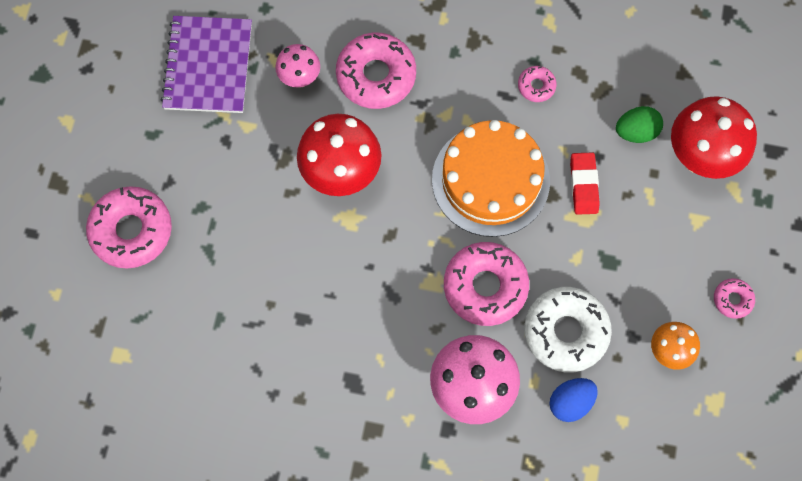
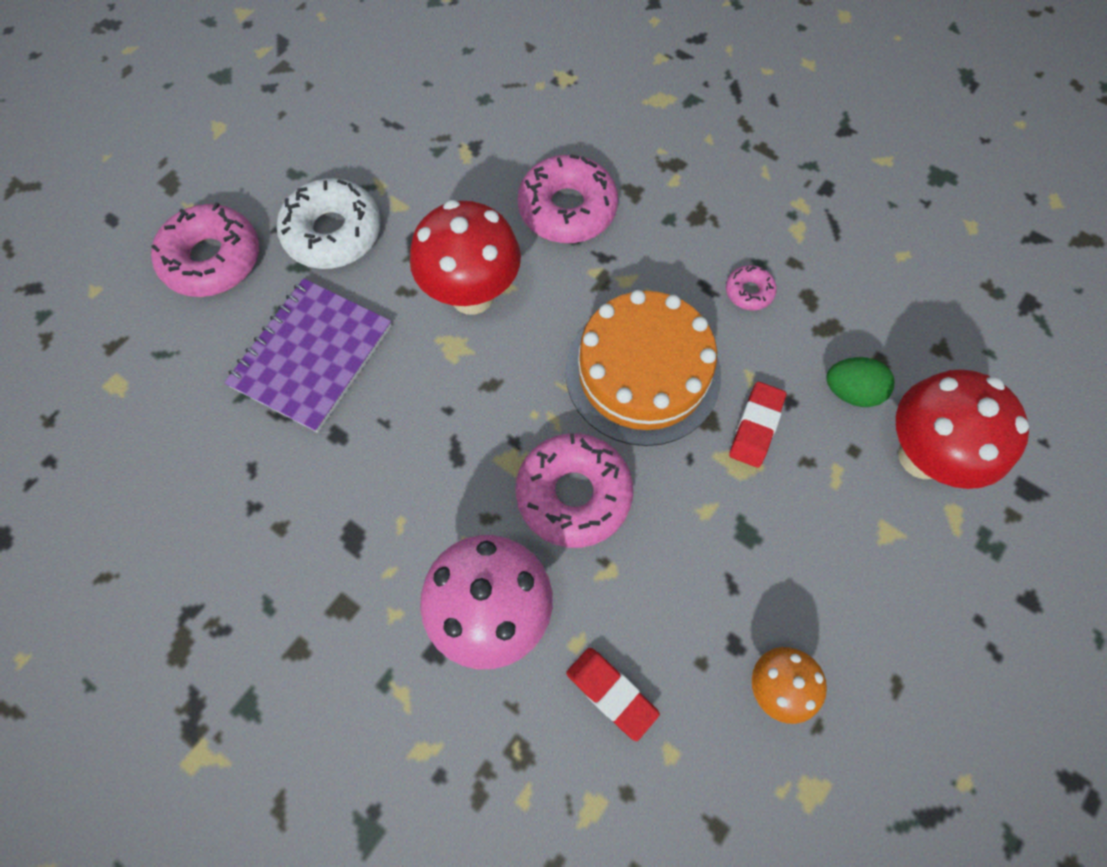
camera: 25 degrees right, 5 degrees down
purple notebook [161,16,252,113] -> purple notebook moved to [224,278,392,433]
pink mushroom [275,44,320,88] -> none
white donut [524,287,612,373] -> white donut moved to [277,178,381,269]
blue egg [549,378,598,422] -> red eraser [566,648,660,741]
pink donut [714,278,755,319] -> none

